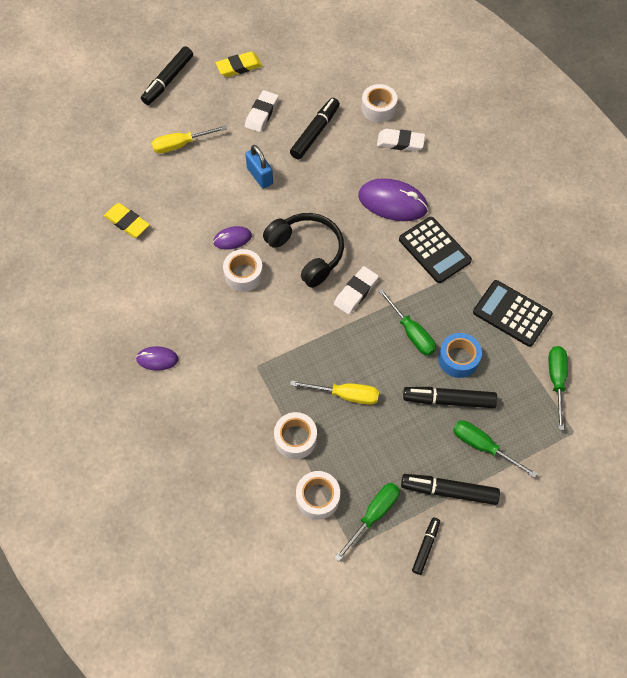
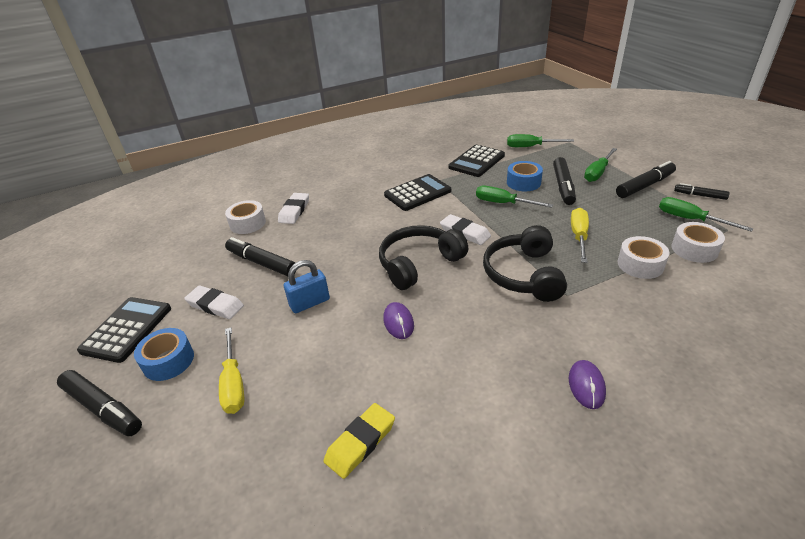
camera: 85 degrees left, 25 degrees down
yellow eraser [216,52,262,77] -> black calculator [77,297,171,363]
white tape [223,249,263,292] -> none
purple mouse [358,178,428,221] -> none
green screwdriver [378,289,436,356] -> green screwdriver turned 120 degrees counterclockwise [476,186,553,208]
black marker [401,474,500,505] -> black marker turned 135 degrees counterclockwise [616,161,676,198]
none -> blue tape [134,328,194,381]
none -> black headphones [483,225,567,302]

